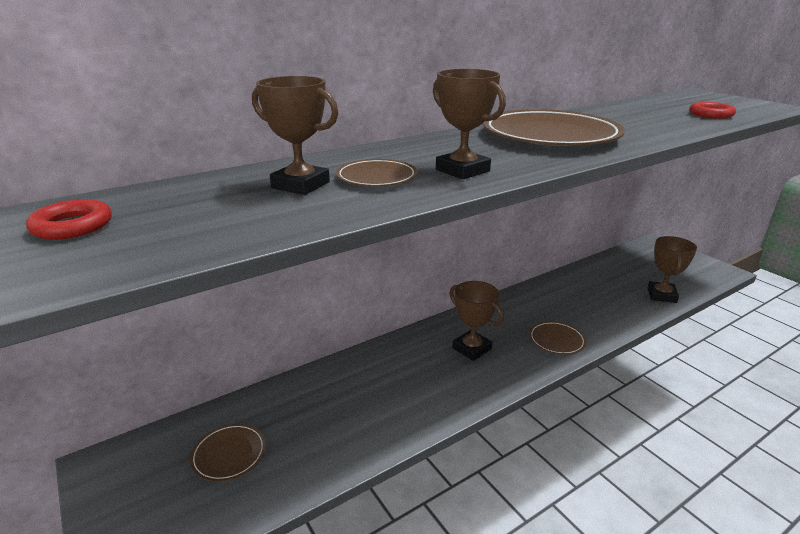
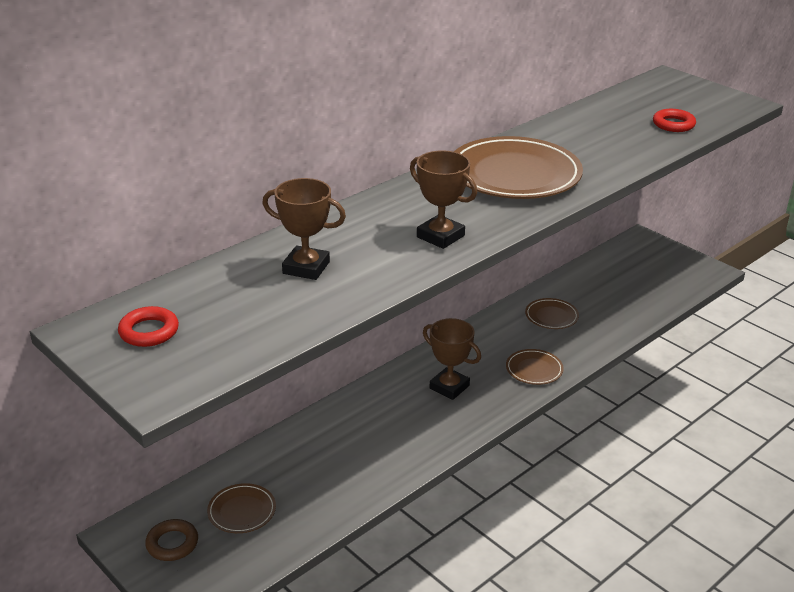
camera: 10 degrees left, 5 degrees up
brown plate [336,159,417,186] -> brown plate moved to [525,298,579,329]
brown trophy [647,236,697,303] -> none
none -> brown ring [145,519,198,561]

